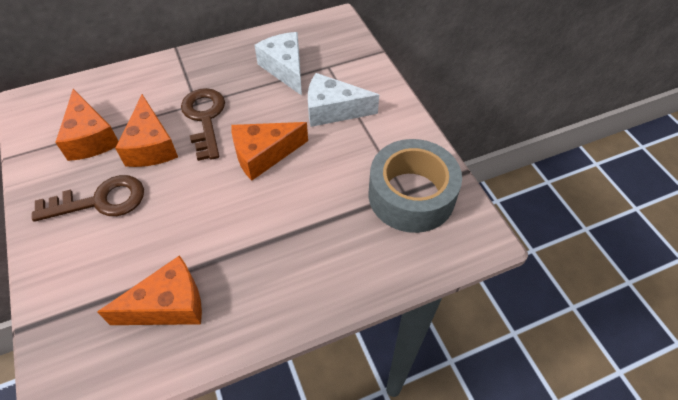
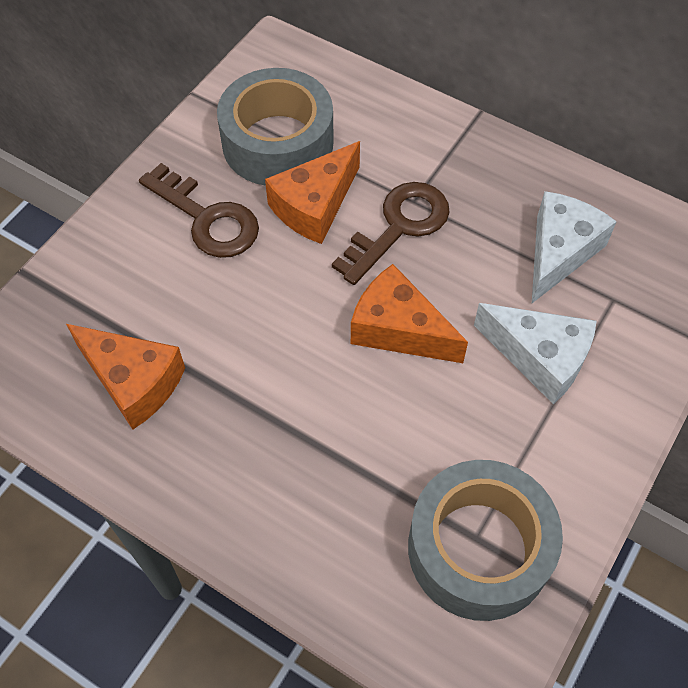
camera: 55 degrees right, 5 degrees up
orange cheese [55,89,119,161] -> grey tape [217,68,334,186]
white cheese [308,73,379,127] -> white cheese turned 150 degrees clockwise [474,303,597,404]

